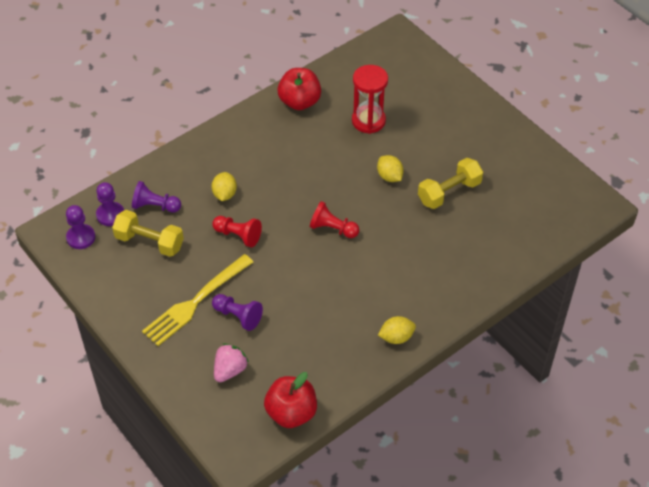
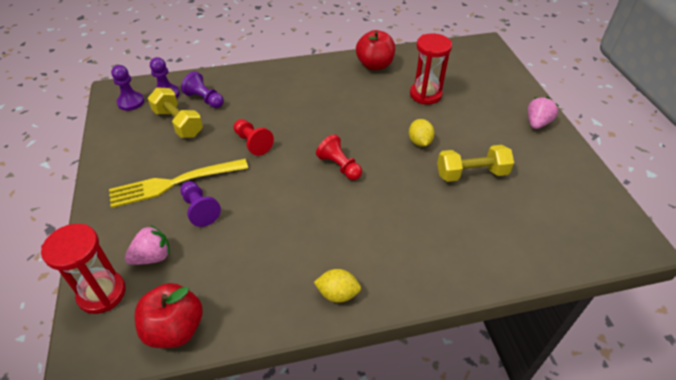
camera: 25 degrees right, 5 degrees down
yellow lemon [211,172,237,201] -> none
none -> red hourglass [41,224,126,314]
none -> pink strawberry [528,97,559,129]

